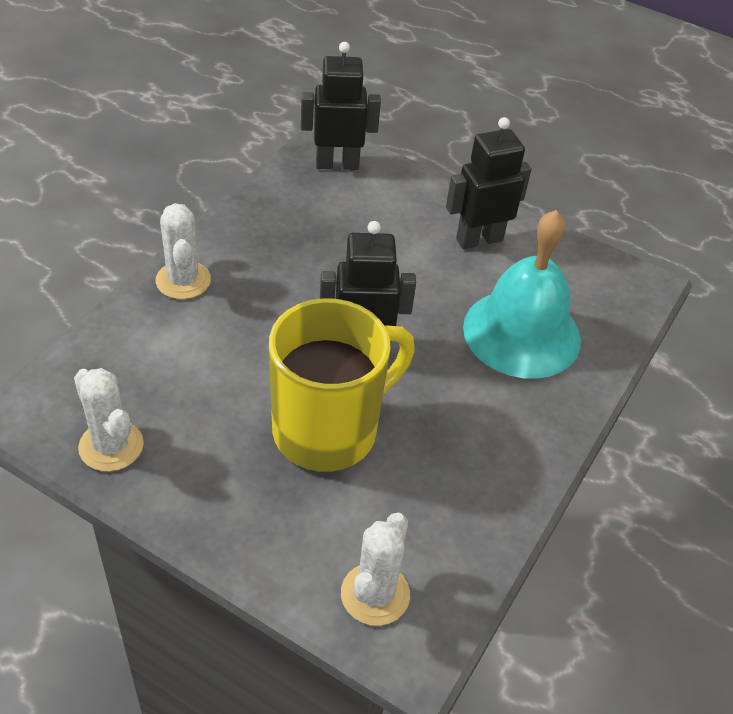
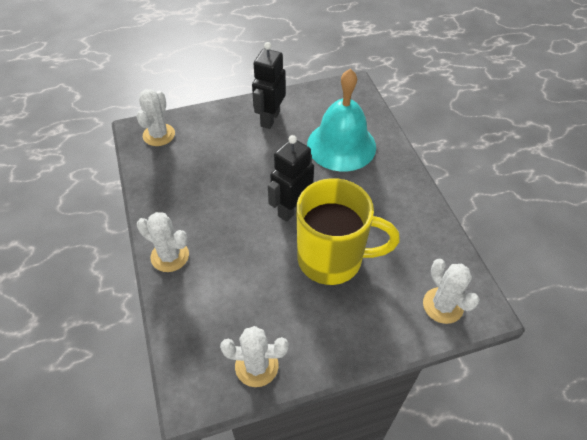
camera: 45 degrees left, 5 degrees up
yellow mug [269,298,415,472] -> yellow mug turned 90 degrees clockwise [297,178,400,285]
black robot [301,42,381,170] -> white cactus [136,89,175,146]

